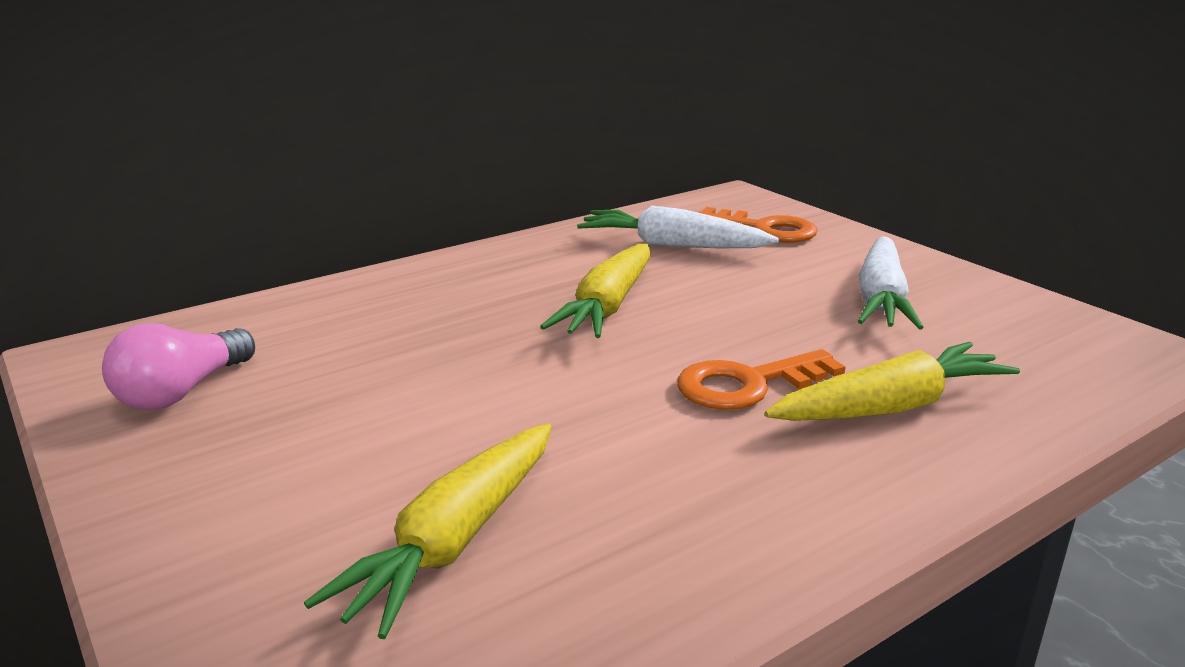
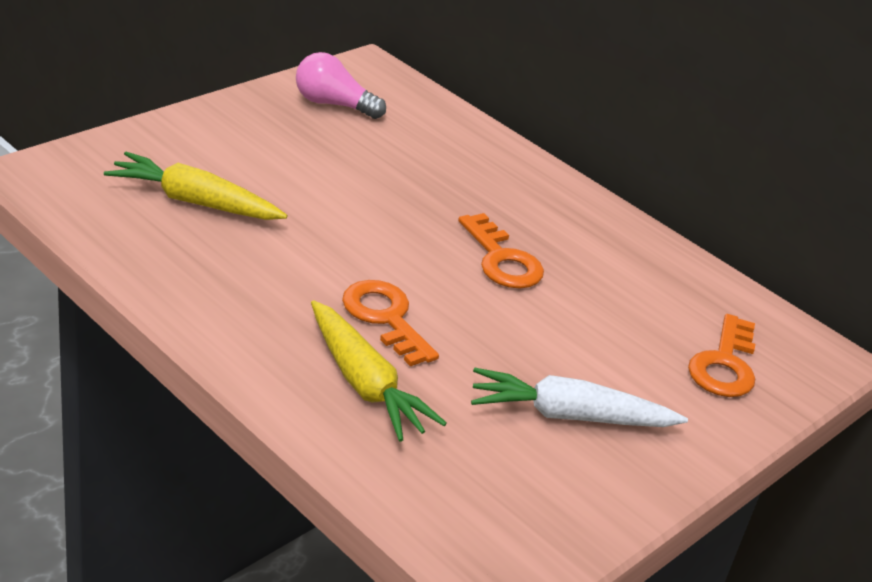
camera: 75 degrees right, 10 degrees up
yellow carrot [540,244,651,338] -> orange key [458,213,544,289]
white carrot [577,206,779,248] -> none

